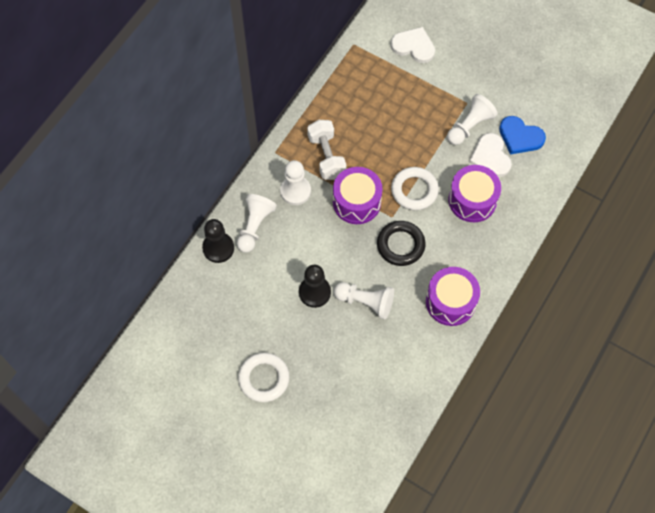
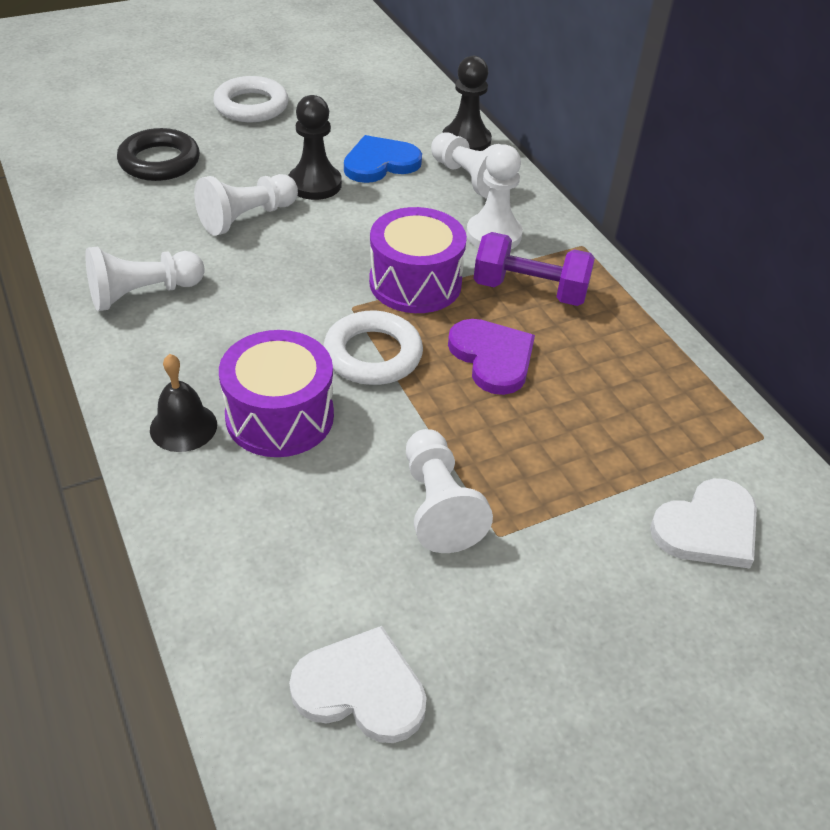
camera: 120 degrees right, 20 degrees down
white dumbbell [307,120,347,180] -> purple dumbbell [473,232,595,306]
black ring [377,221,426,266] -> black ring moved to [117,128,200,181]
purple drum [426,267,480,326] -> white pawn [85,247,205,311]
white heart [469,133,512,177] -> white heart moved to [289,626,427,743]
blue heart [499,116,546,155] -> blue heart moved to [344,135,422,183]
none -> black bell [150,354,217,452]
none -> purple heart [448,319,535,395]

